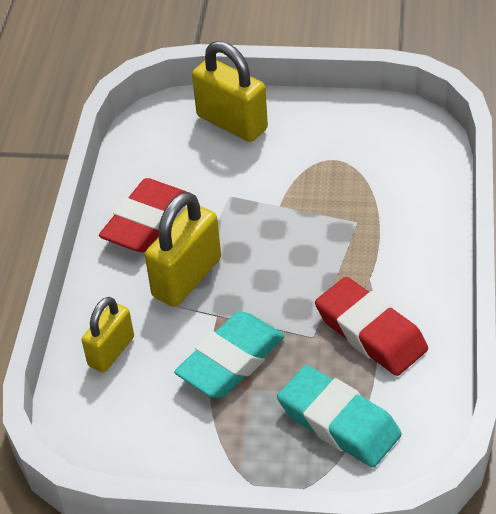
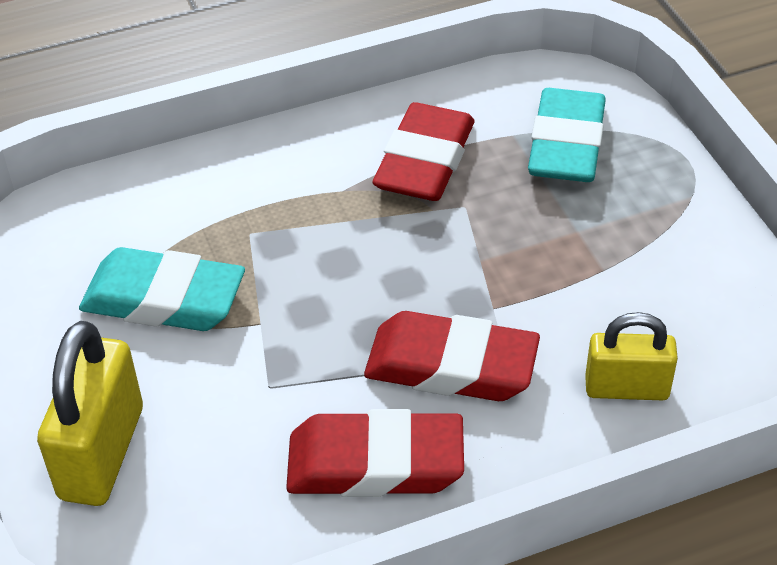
camera: 120 degrees left, 0 degrees up
yellow padlock [145,192,221,307] -> red eraser [364,311,540,401]
turquoise eraser [174,311,285,398] -> turquoise eraser moved to [79,247,245,331]

